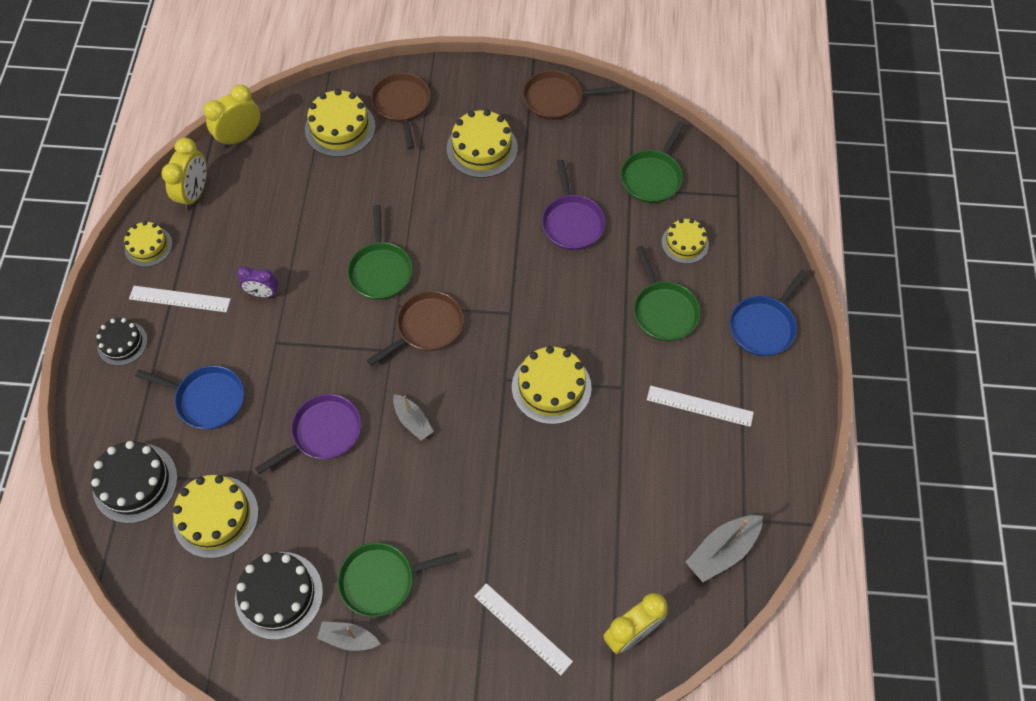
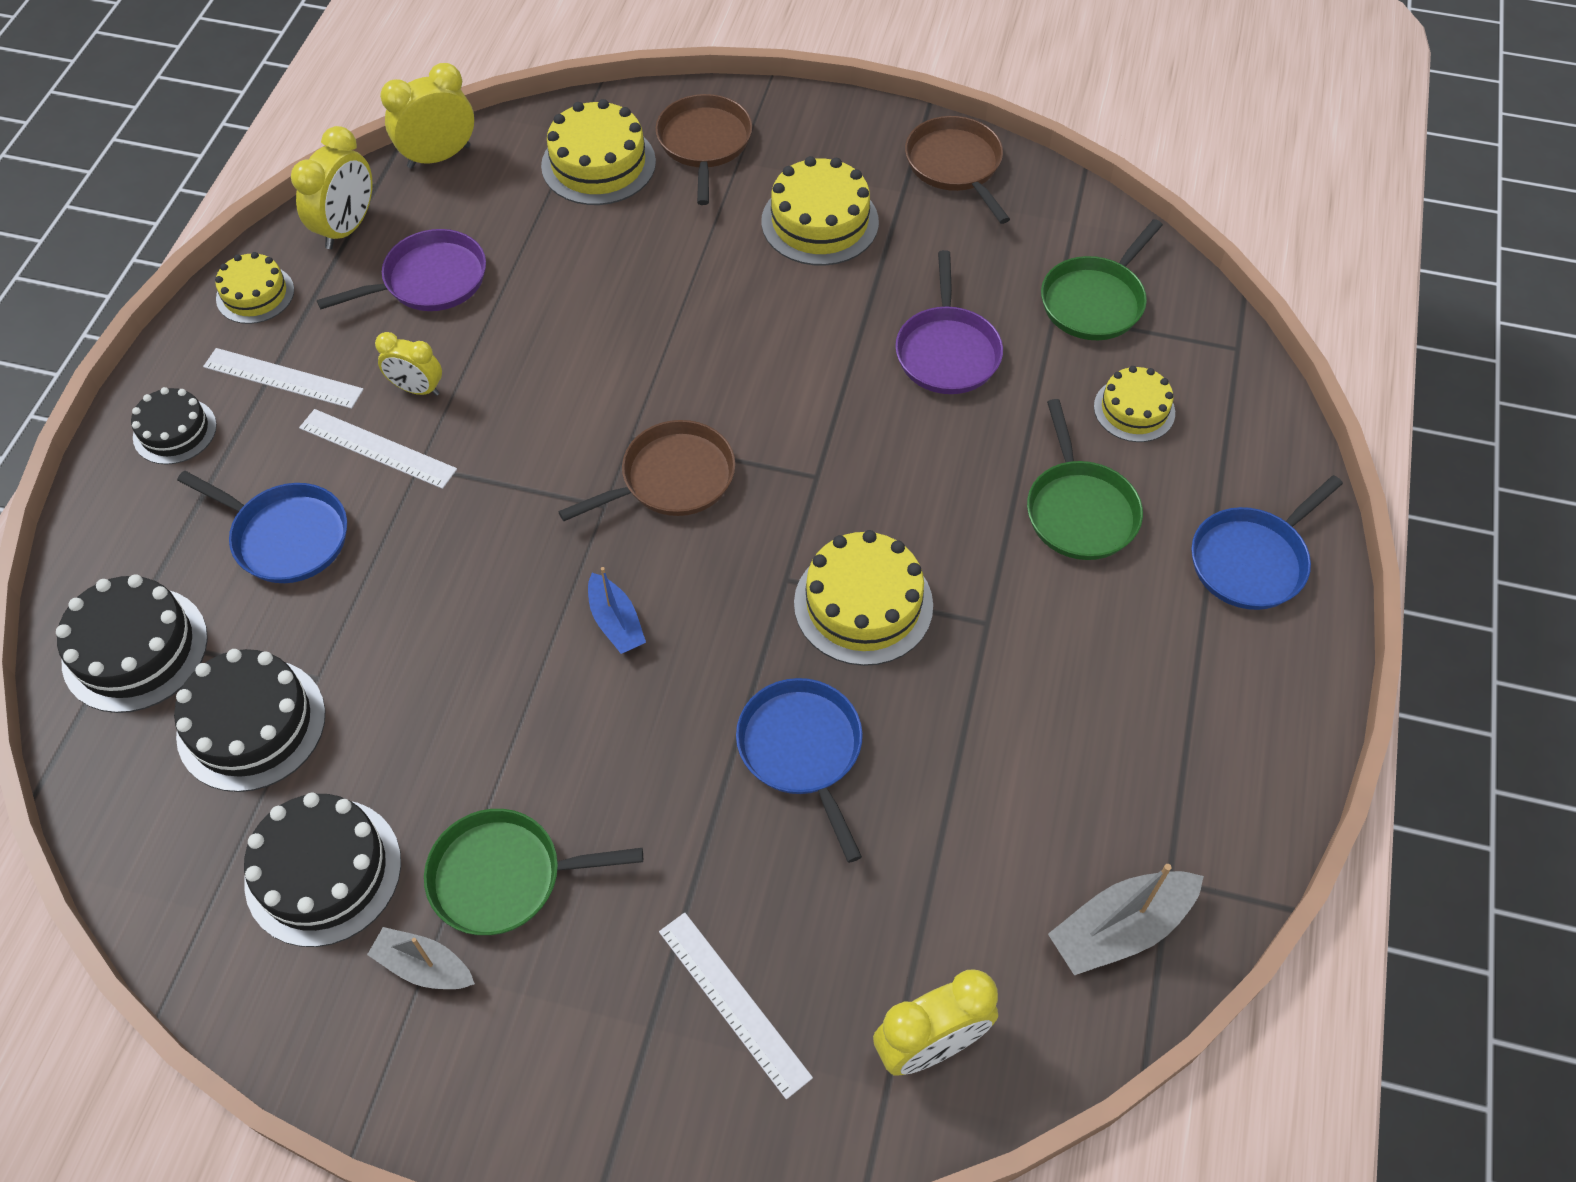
camera: 10 degrees right, 5 degrees down
yellow cake [173,475,259,558] -> black cake [174,649,325,792]
purple clock [237,266,278,298] -> yellow clock [375,332,442,396]
purple pan [255,394,361,474] -> purple pan moved to [317,229,486,311]
green pan [347,205,413,300] -> none
grey boat [393,394,434,440] -> blue boat [588,567,646,654]
brown pan [523,70,621,120] -> brown pan turned 60 degrees clockwise [905,116,1010,224]
white ruler [647,386,754,427] -> white ruler moved to [299,409,457,489]
none -> blue pan [736,678,863,863]

